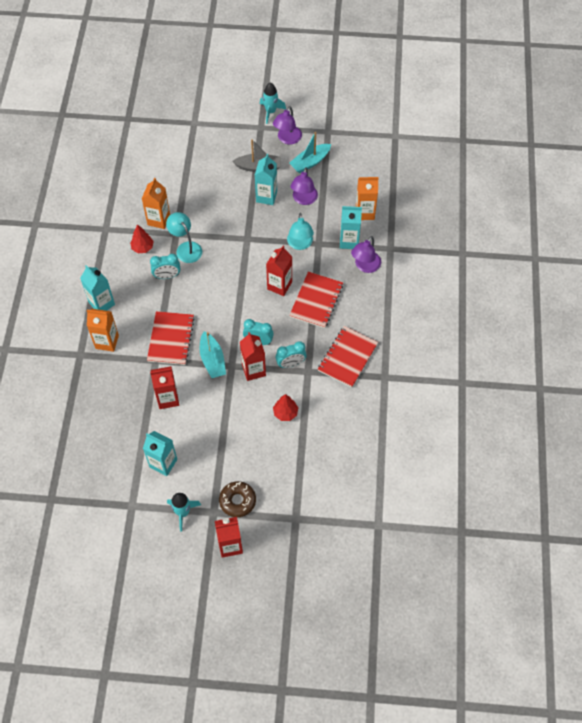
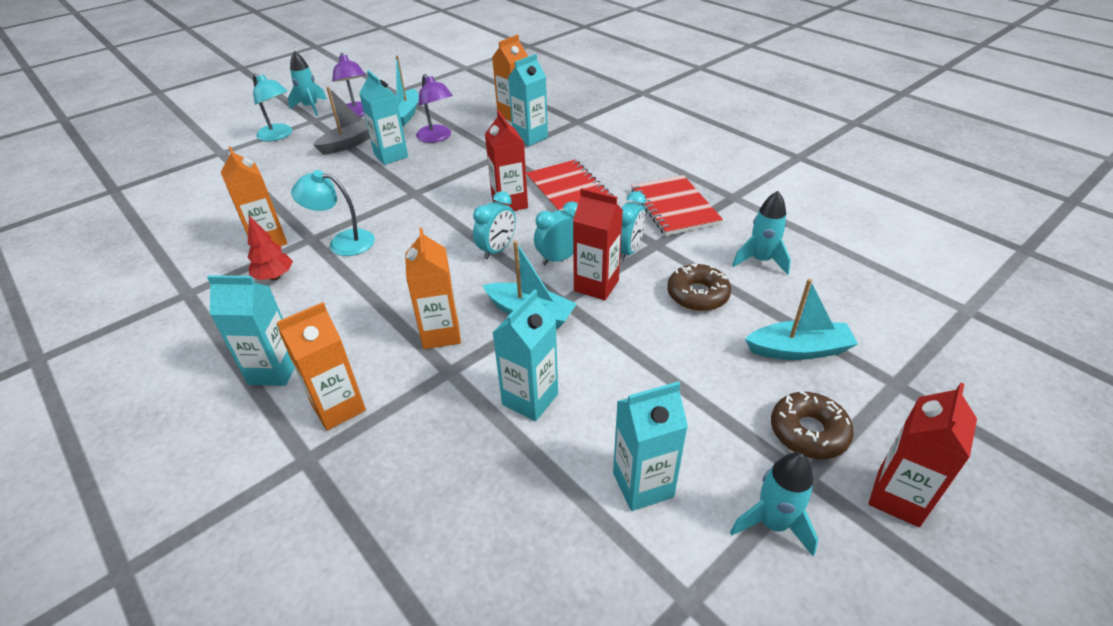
camera: 45 degrees left, 20 degrees down
red notebook [147,311,195,365] -> orange carton [405,228,461,349]
turquoise clock [150,254,180,279] -> turquoise clock moved to [473,191,516,260]
red carton [150,366,179,409] -> turquoise carton [493,289,558,421]
red tree [273,394,298,421] -> brown donut [667,263,731,311]
turquoise lamp [287,213,314,250] -> turquoise lamp moved to [253,74,292,141]
purple lamp [351,236,381,273] -> none
none -> turquoise rocket [732,191,791,275]
none -> turquoise boat [745,279,858,360]

